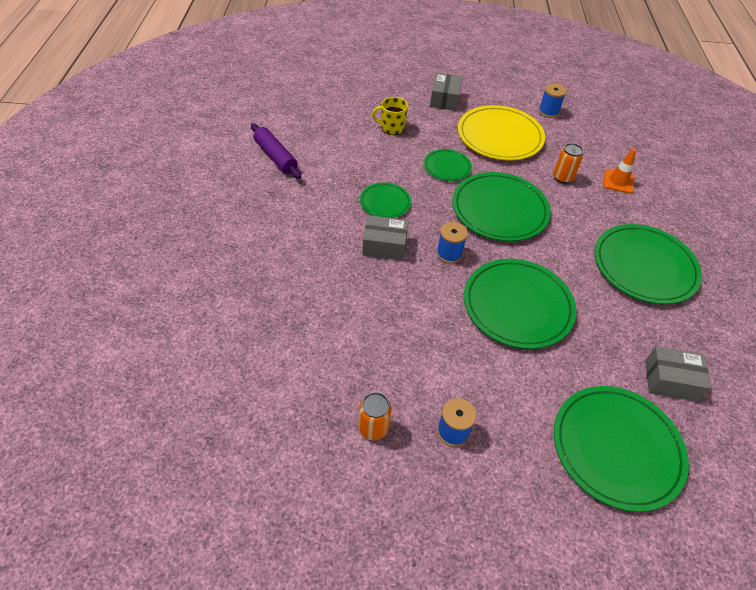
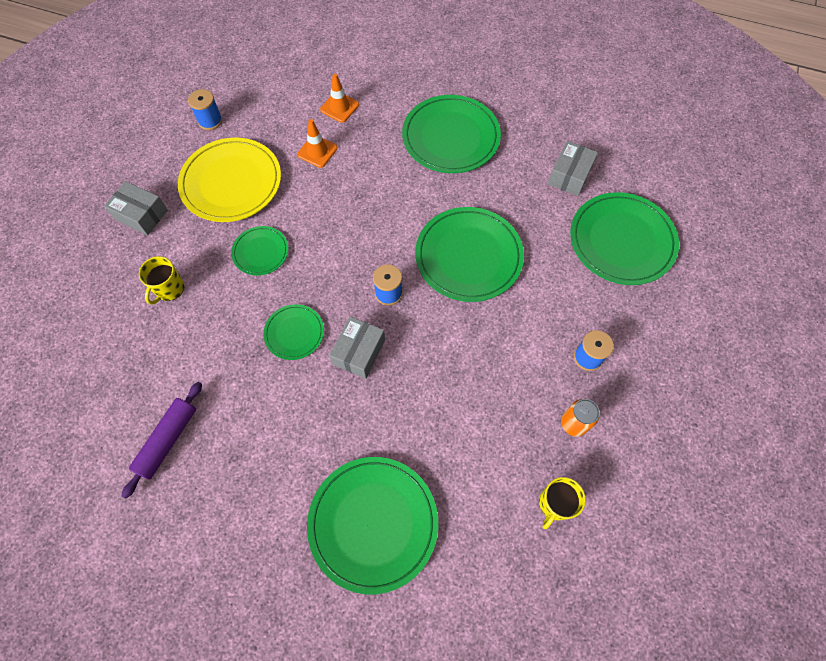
camera: 70 degrees left, 15 degrees up
purple rolling pin [251,123,301,179] -> purple rolling pin turned 45 degrees counterclockwise [122,382,202,498]
green plate [452,172,551,241] -> green plate moved to [307,457,438,594]
orange can [553,143,583,184] -> orange traffic cone [297,119,338,168]
none -> yellow mug [539,477,586,529]

